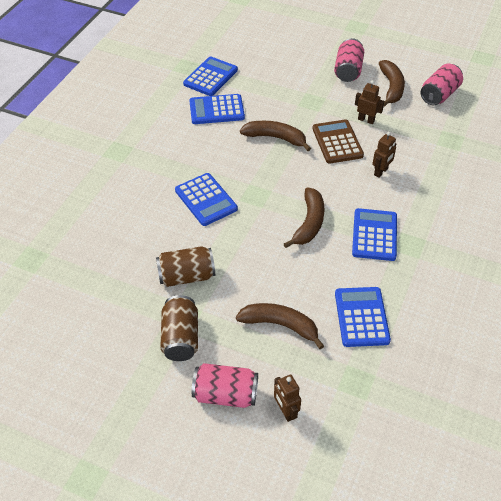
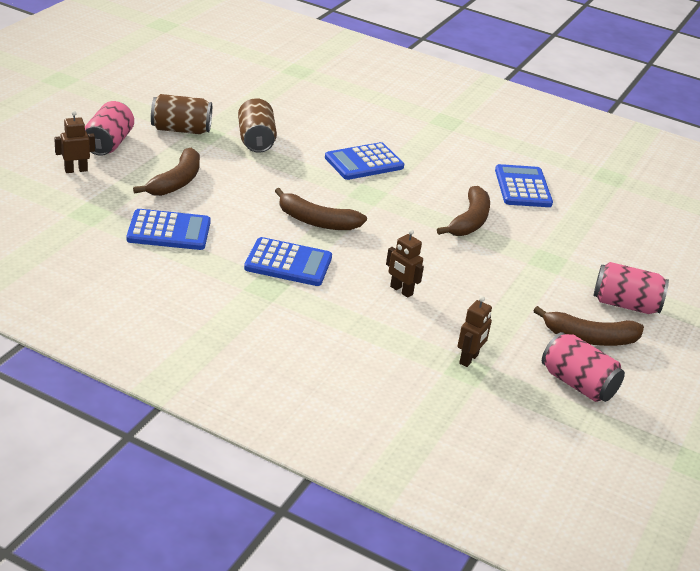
camera: 90 degrees right, 15 degrees down
blue calculator [183,57,238,96] -> none
brown calculator [312,119,364,164] -> none
brown robot [355,80,384,124] -> brown robot moved to [458,296,492,367]

